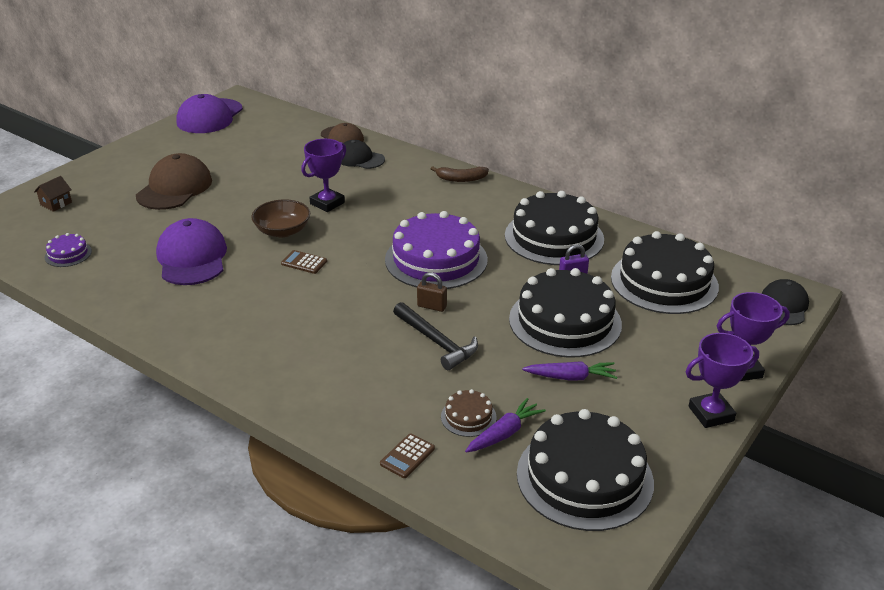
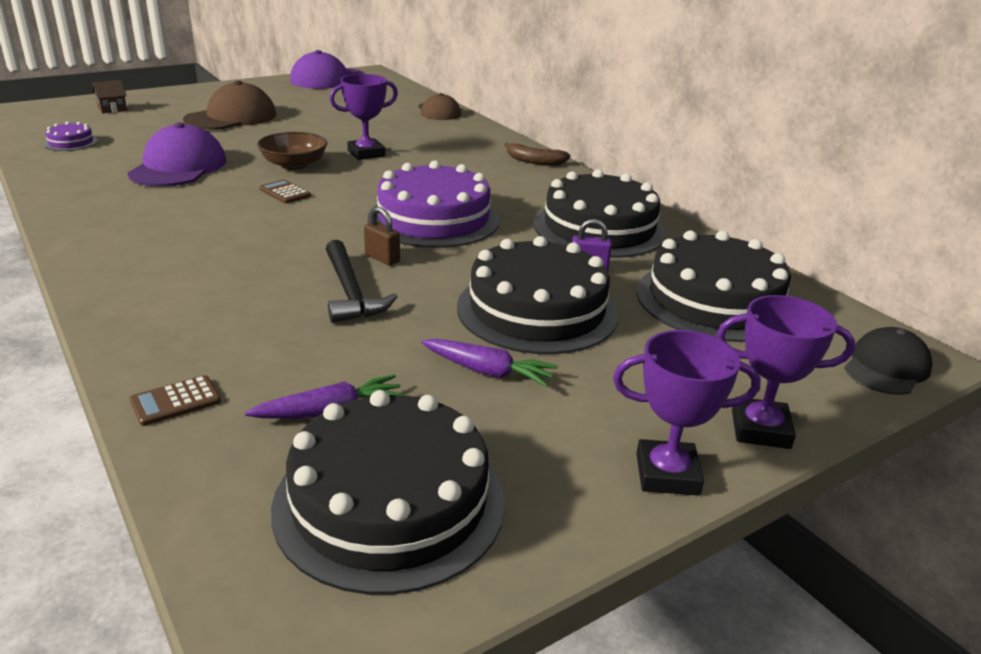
camera: 20 degrees right, 5 degrees down
black cap [341,140,385,169] -> none
brown cake [441,389,497,437] -> none

